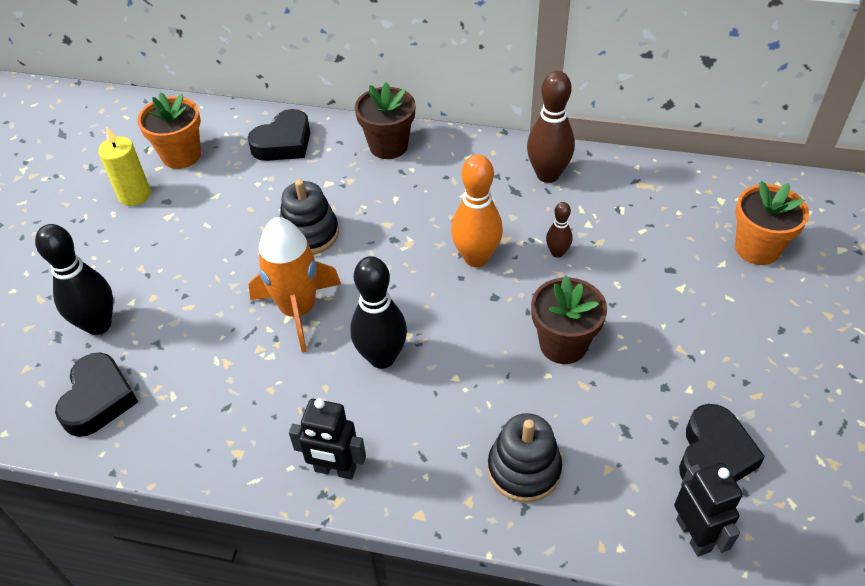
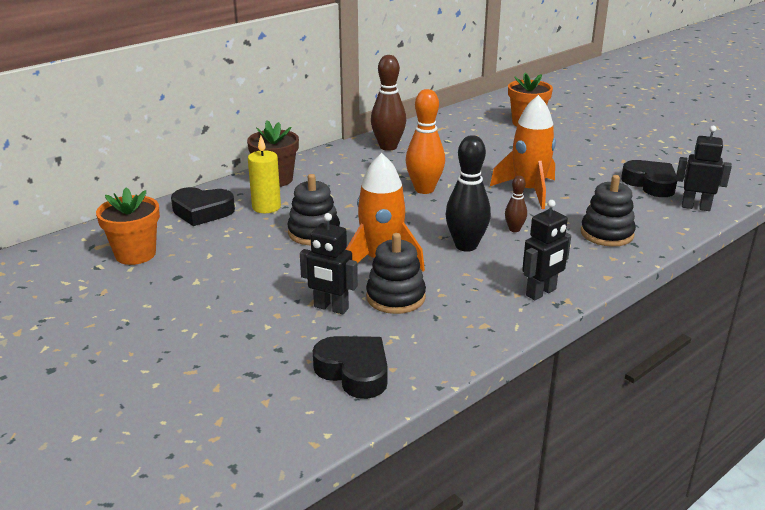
camera: 55 degrees left, 20 degrees down
black bowling pin [35,224,113,335] -> none
yellow candle [98,127,151,206] -> yellow candle moved to [248,135,281,213]
black heart [248,109,310,161] -> black heart turned 105 degrees clockwise [171,187,235,226]
brown flower pot [531,276,607,364] -> orange rocket [490,95,556,209]
brown bowling pin [546,202,572,258] -> brown bowling pin moved to [505,176,527,232]
none -> black robot [300,213,358,315]
none -> black stacking toy [366,233,426,314]

